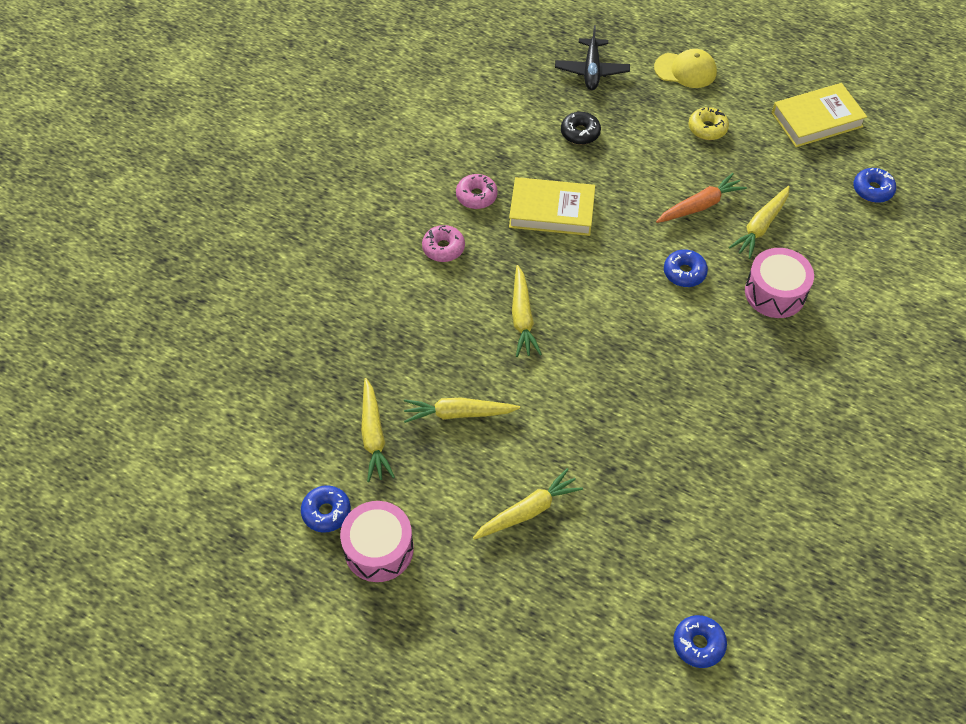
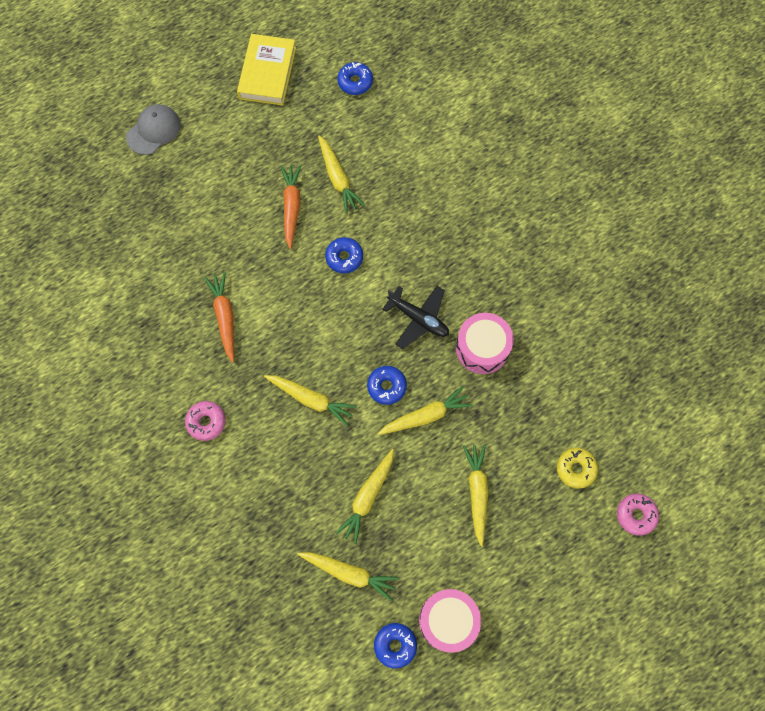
camera: 60 degrees left, 15 degrees up
pink donut [456,174,498,209] -> pink donut moved to [617,494,659,536]
yellow book [509,177,595,236] -> orange carrot [204,272,234,363]
black plane [555,25,630,90] -> black plane moved to [382,286,449,349]
black donut [561,112,601,145] -> none
yellow cap [654,49,717,88] -> grey cap [126,104,181,155]
blue donut [673,615,727,668] -> blue donut moved to [367,366,407,405]
yellow donut [688,107,729,140] -> yellow donut moved to [557,448,598,489]
pink drum [745,248,814,318] -> pink drum moved to [456,313,514,374]
none -> yellow carrot [378,386,473,435]

